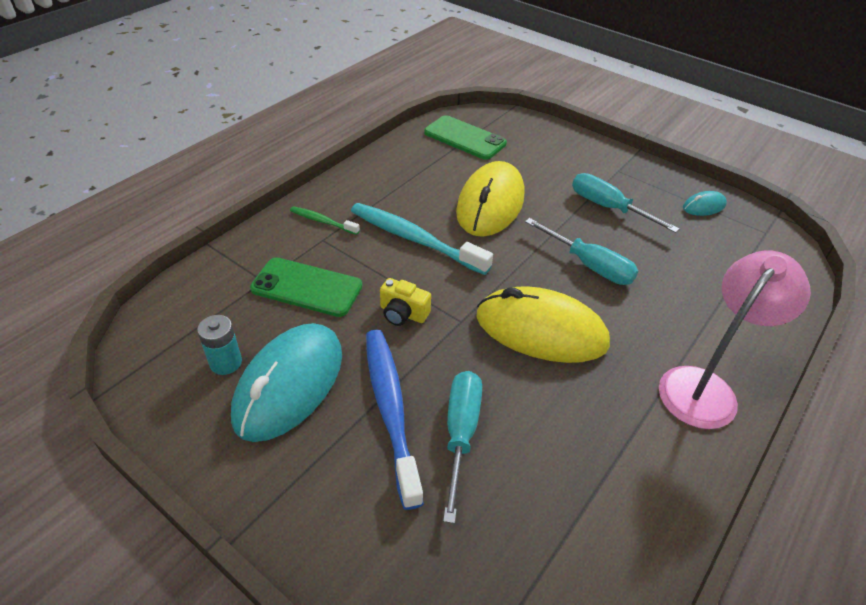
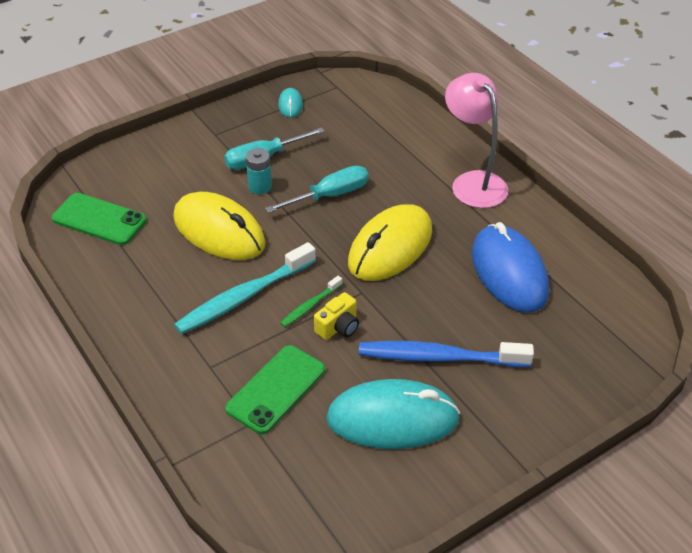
camera: 70 degrees left, 0 degrees up
turquoise battery [197,315,242,375] -> turquoise battery moved to [246,148,272,194]
turquoise mouse [231,323,342,442] -> turquoise mouse turned 45 degrees counterclockwise [326,379,460,449]
green toothbrush [290,206,360,235] -> green toothbrush moved to [280,276,342,327]
green phone [424,115,507,160] -> green phone turned 60 degrees clockwise [52,193,147,245]
turquoise screwdriver [443,371,482,524] -> none
none -> blue mouse [472,222,549,313]

